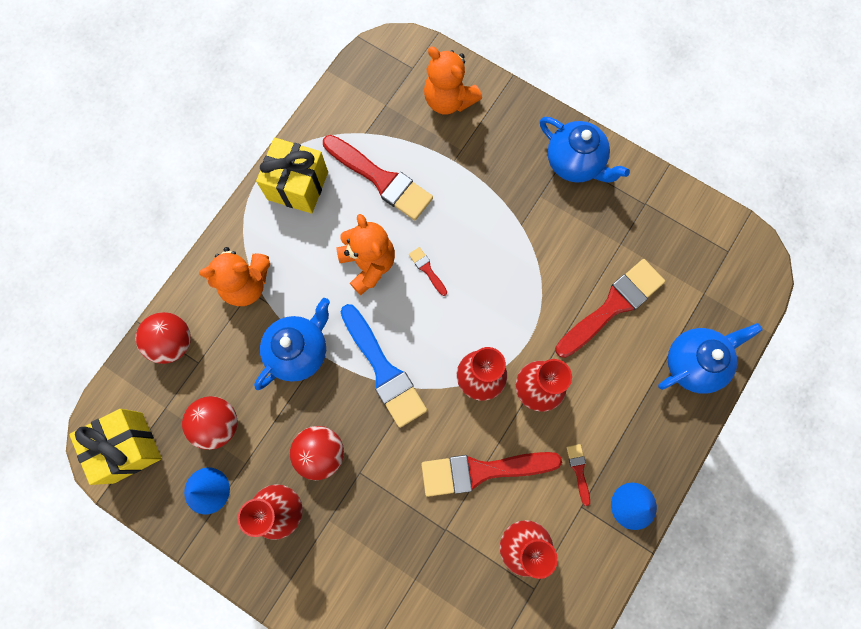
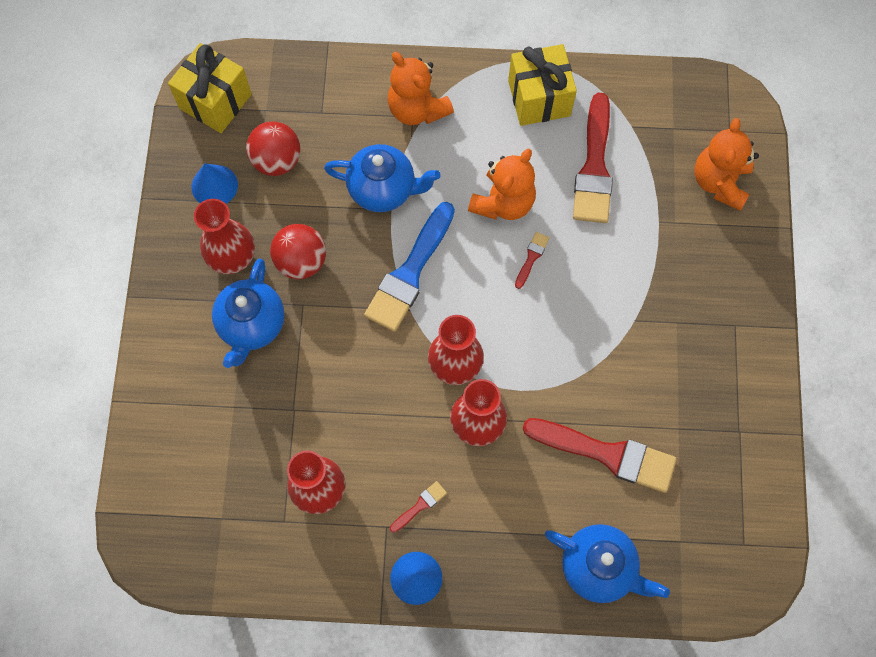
camera: 60 degrees right, 5 degrees down
red ball [136,312,191,364] -> none
red brush [421,452,562,497] -> none
blue teapot [540,117,630,183] -> blue teapot moved to [212,259,285,368]

